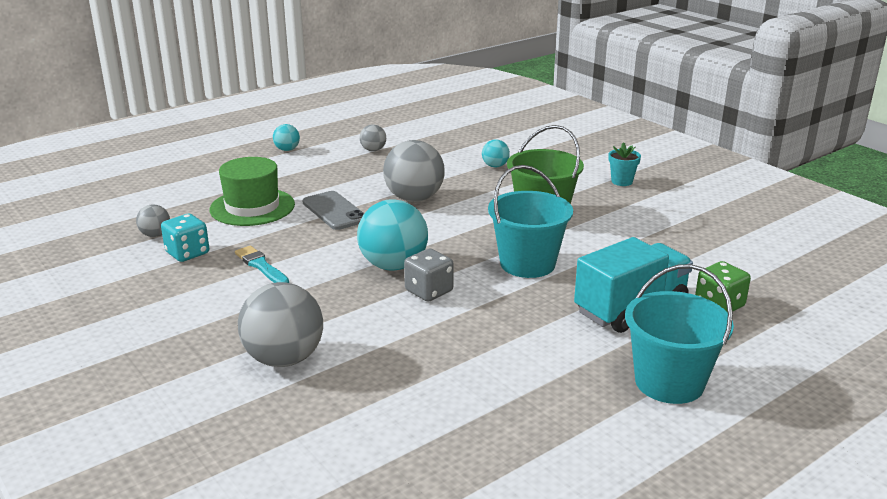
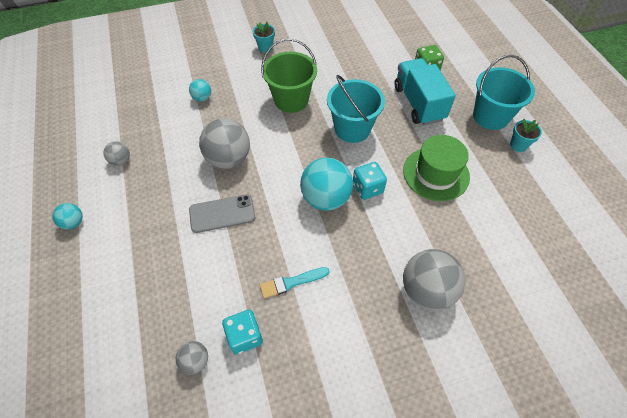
camera: 70 degrees left, 30 degrees up
green hat [209,157,295,226] -> green hat moved to [403,135,470,201]
grey dice [404,248,454,301] -> turquoise dice [353,162,387,200]
none -> turquoise flower pot [510,119,542,152]

